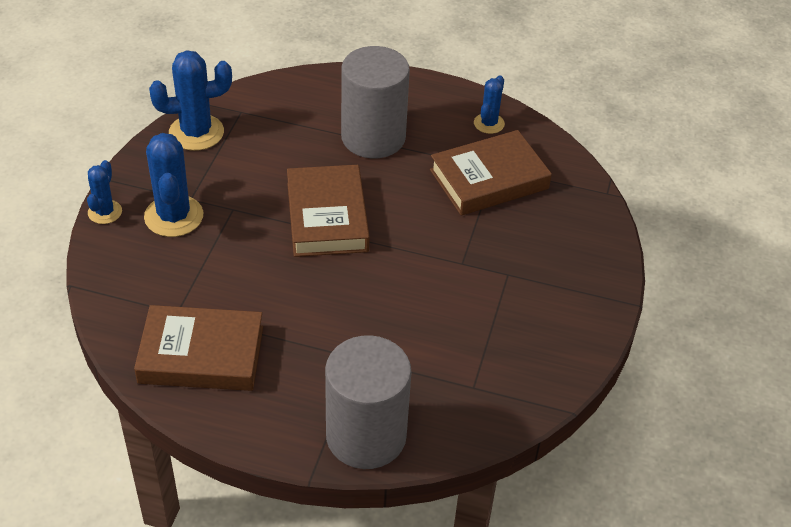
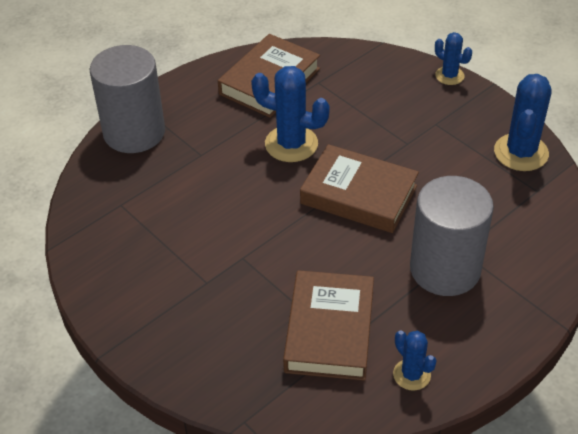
camera: 125 degrees right, 0 degrees up
blue cactus [144,133,203,237] -> blue cactus moved to [251,66,330,162]

